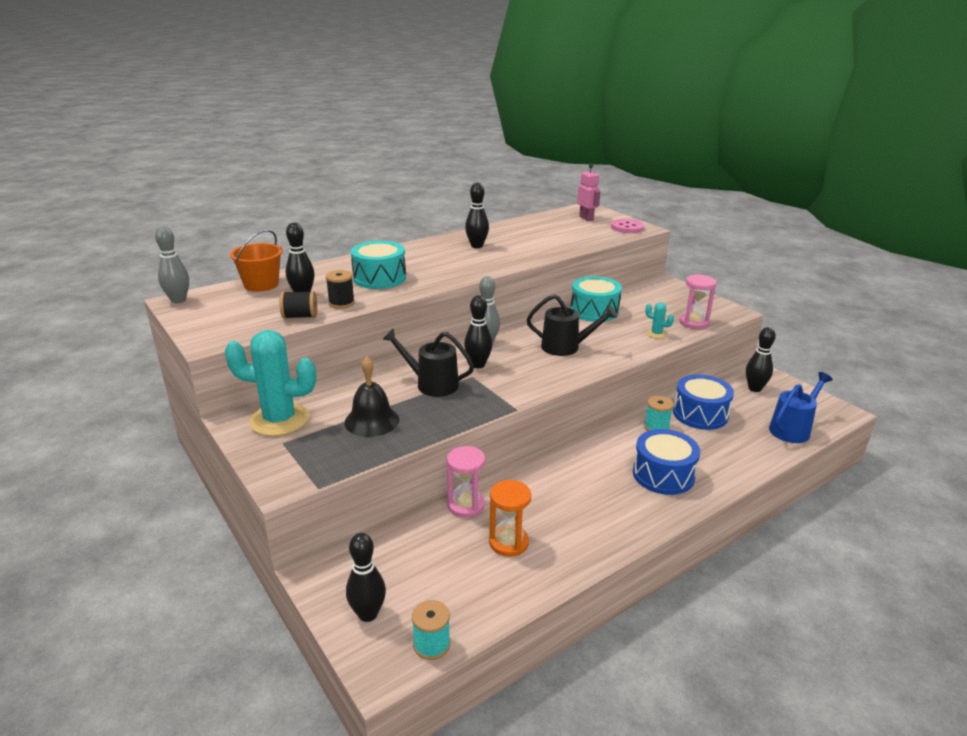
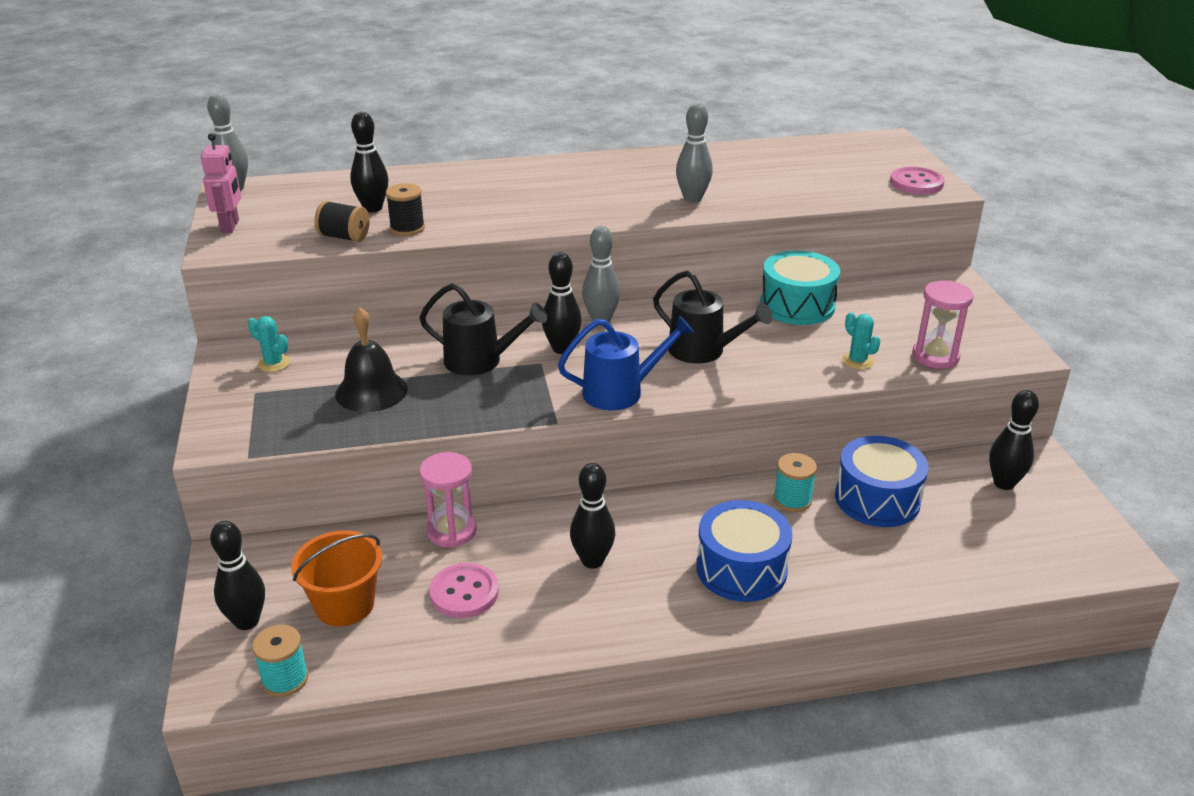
camera: 25 degrees right, 5 degrees up
turquoise cactus [225,330,316,436] -> turquoise cactus [248,316,290,372], size x0.43
orange bucket [230,230,283,292] -> orange bucket moved to [291,530,382,626]
turquoise drum [351,241,406,289] -> none
black watering can [382,328,474,397] -> black watering can turned 150 degrees clockwise [419,283,547,376]
black bowling pin [465,183,489,248] -> black bowling pin moved to [570,463,616,569]
orange hourglass [489,480,531,557] -> pink button [429,563,499,618]
pink robot [577,164,600,221] -> pink robot moved to [200,133,241,233]
blue watering can [769,372,833,443] -> blue watering can moved to [558,315,694,411]
none -> grey bowling pin [676,103,713,203]

